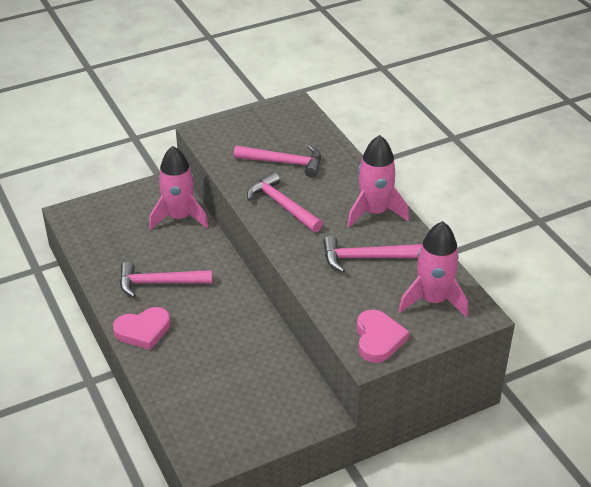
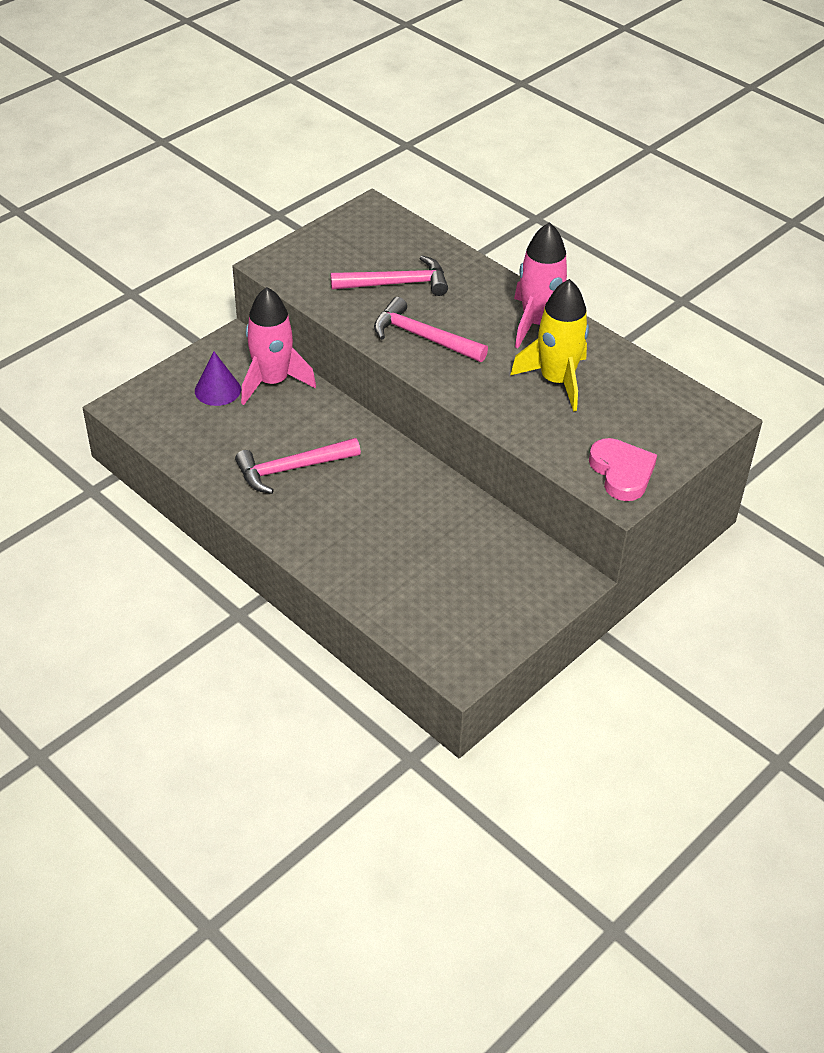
camera: 20 degrees left, 5 degrees up
pink heart [113,307,171,350] -> none
pink hammer [323,235,422,273] -> yellow rocket [510,279,589,412]
pink rocket [398,221,468,317] -> none
none -> purple cone [195,352,241,406]

